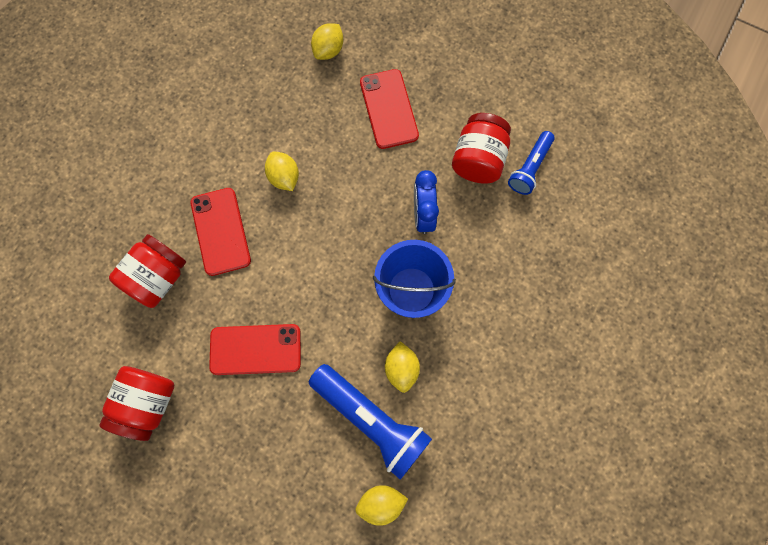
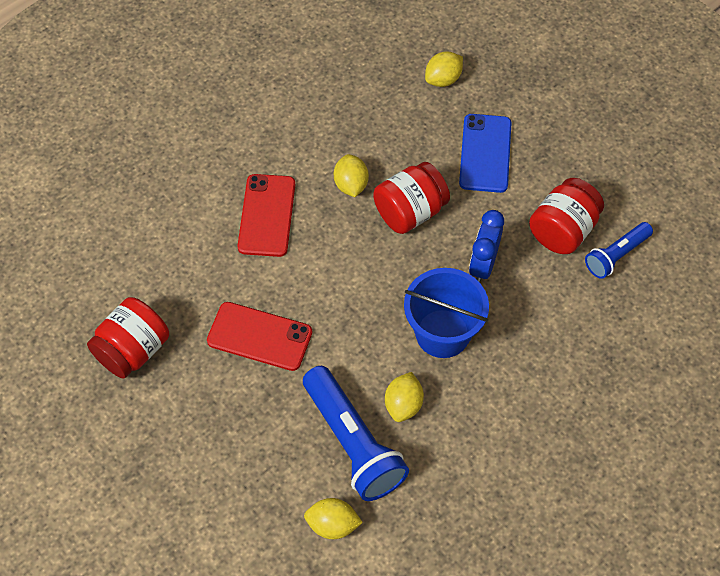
camera: 20 degrees right, 15 degrees down
red jar [109,234,186,308] -> red jar moved to [373,162,450,234]
red phone [360,69,419,149] -> blue phone [459,114,511,193]

